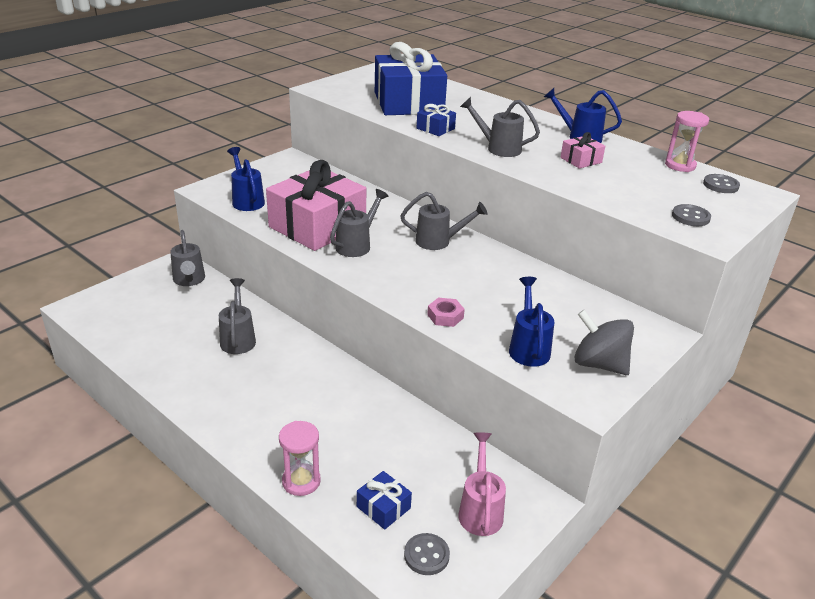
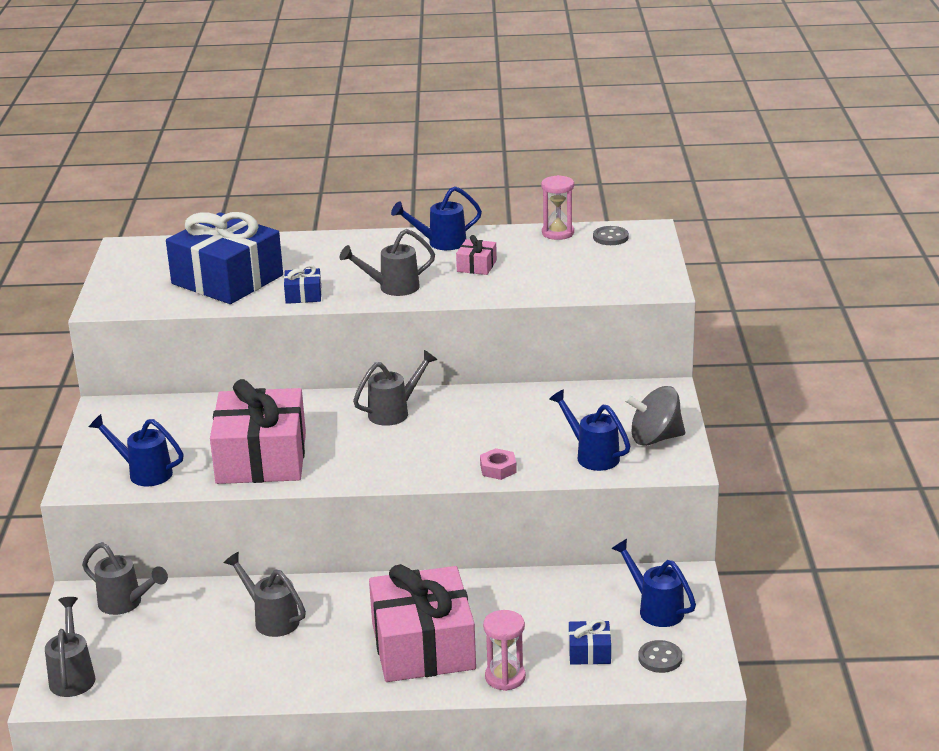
camera: 40 degrees left, 5 degrees down
grey watering can [330,189,388,257] -> grey watering can moved to [45,597,95,697]
pink watering can [458,432,506,536] -> blue watering can [611,539,696,627]
grey button [672,204,711,226] -> none
none -> pink gift [369,564,476,682]

